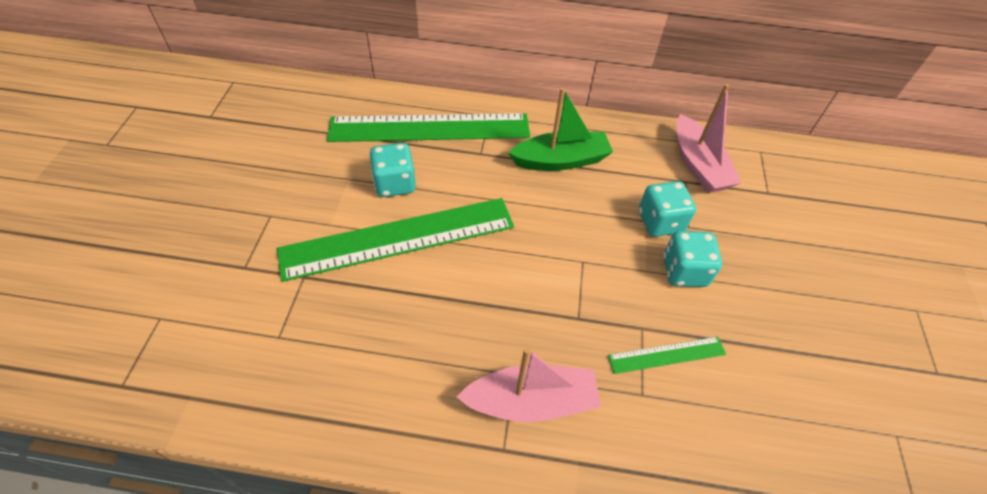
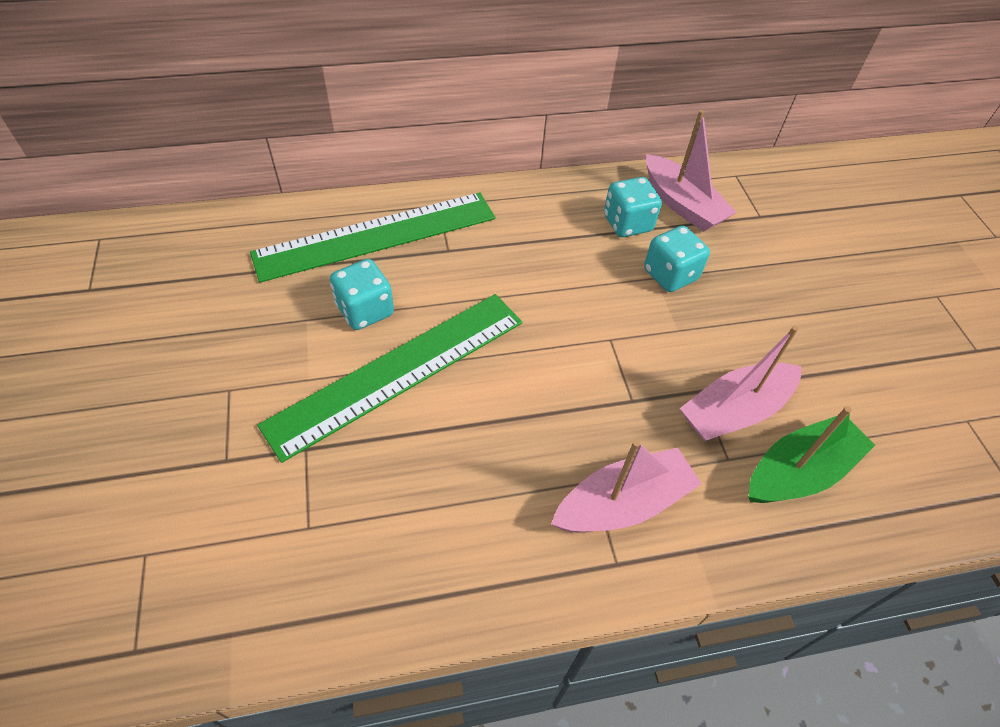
camera: 20 degrees left, 0 degrees up
green boat [508,87,613,171] -> green boat moved to [749,406,875,503]
green ruler [608,337,726,374] -> pink boat [680,326,802,441]
turquoise dice [663,231,722,287] -> turquoise dice moved to [604,177,662,237]

